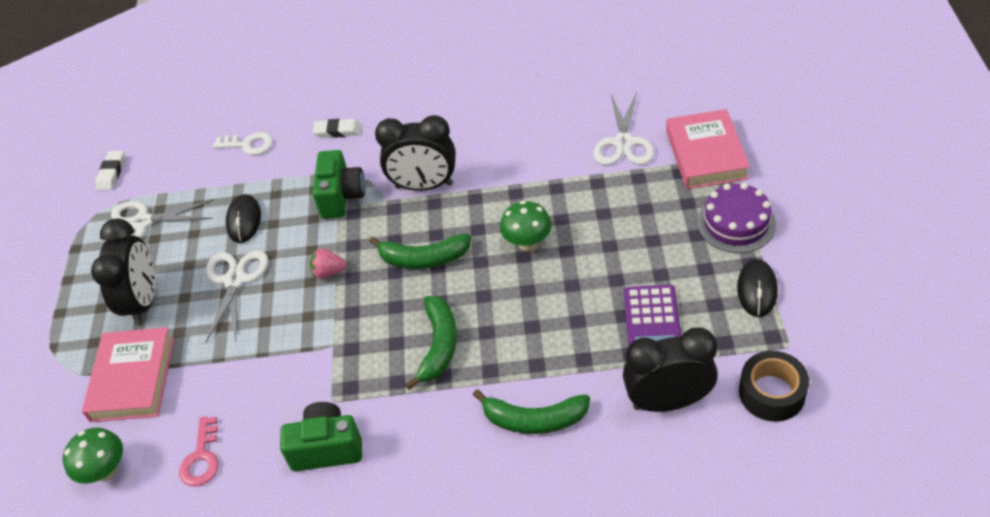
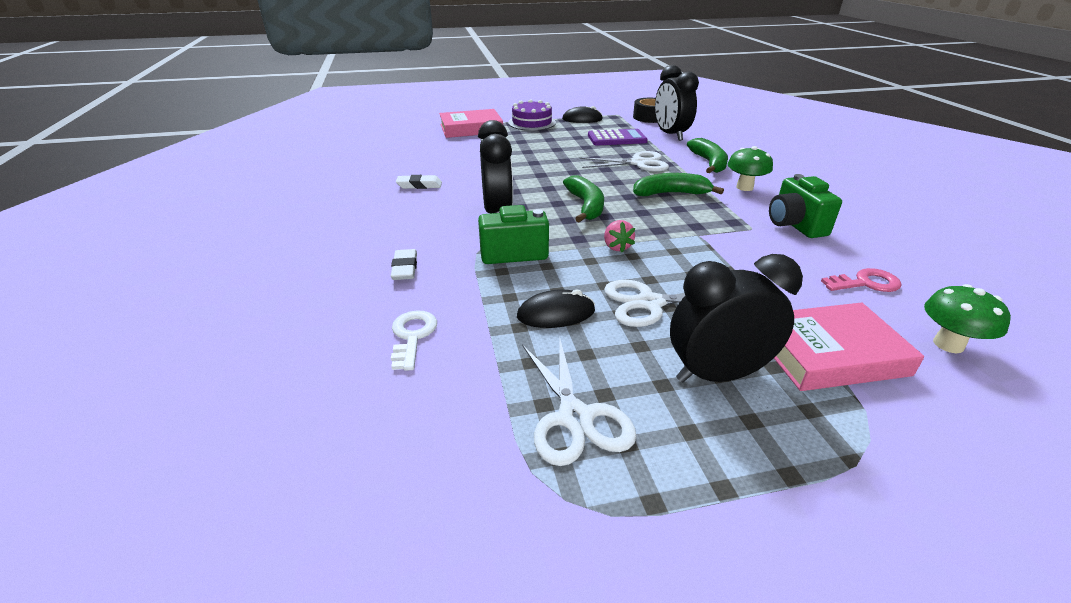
camera: 105 degrees left, 15 degrees down
white eraser [95,151,125,190] -> white eraser moved to [396,175,442,189]
green mushroom [500,201,552,251] -> green mushroom moved to [727,146,773,191]
white scissors [594,92,654,165] -> white scissors moved to [579,151,669,172]

